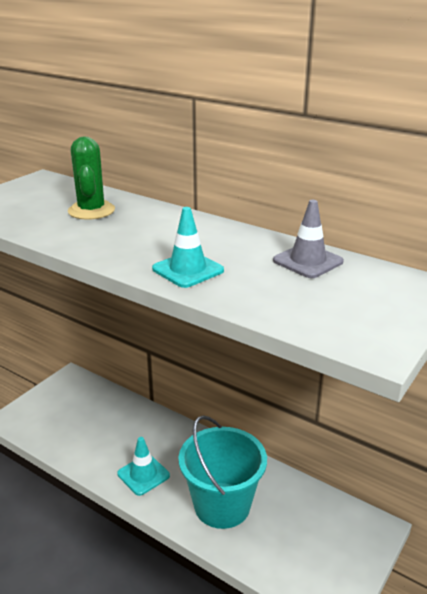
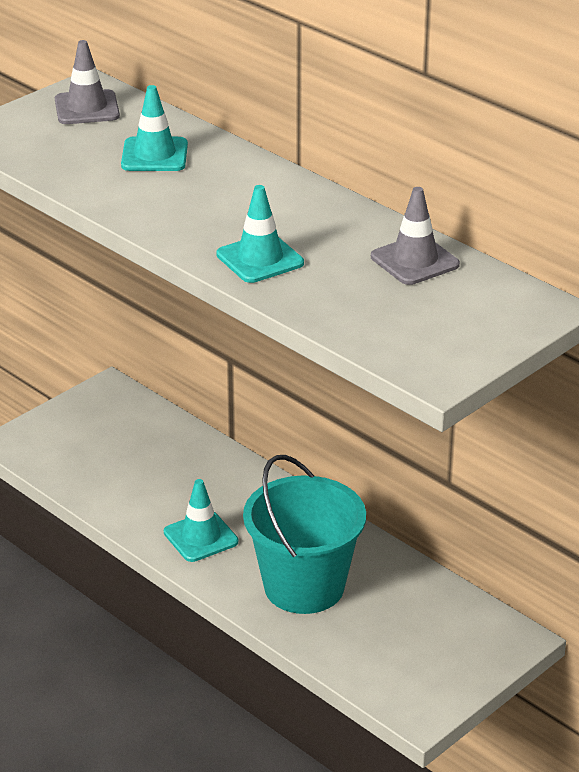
camera: 10 degrees right, 5 degrees up
green cactus [68,136,115,220] -> turquoise traffic cone [121,85,188,171]
none -> grey traffic cone [55,40,120,124]

